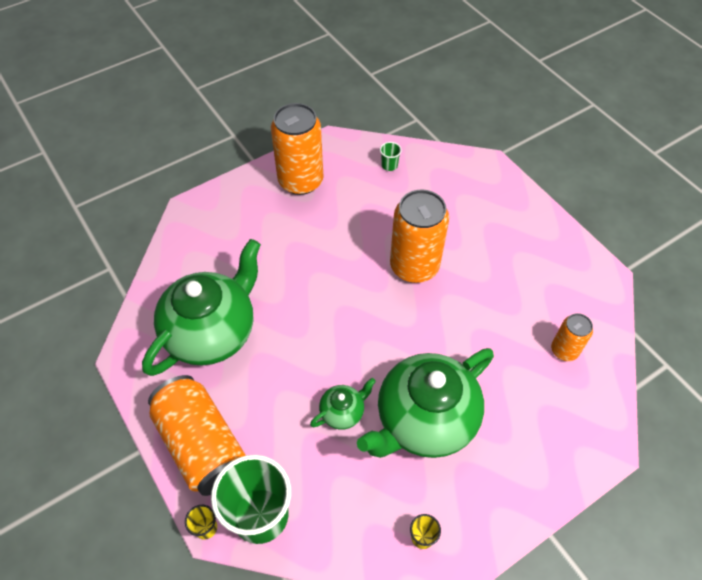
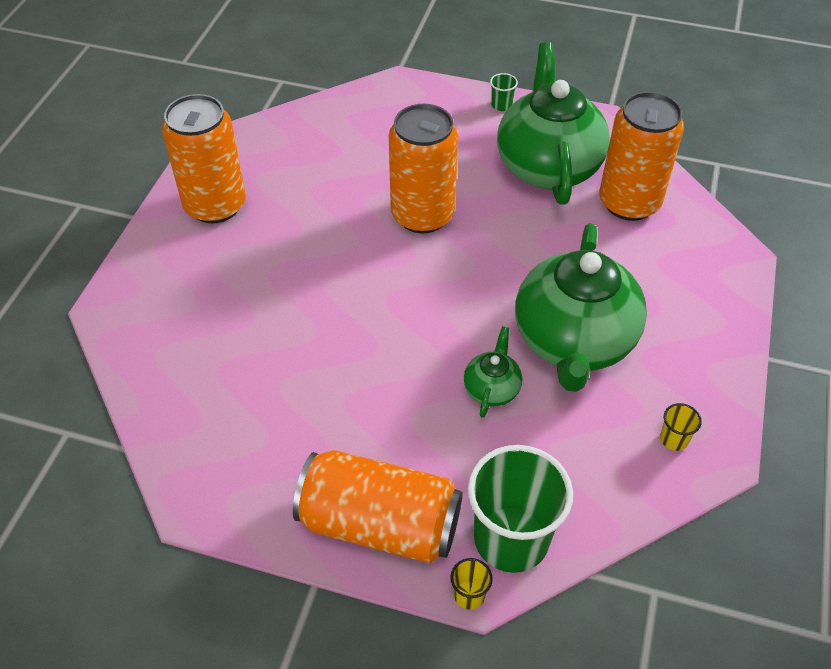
camera: 40 degrees left, 5 degrees down
green teapot [142,239,261,376] -> green teapot moved to [497,42,610,204]
green cup [380,142,402,171] -> green cup moved to [490,73,518,111]
orange can [551,313,593,361] -> orange can [600,92,684,221], size x1.88

